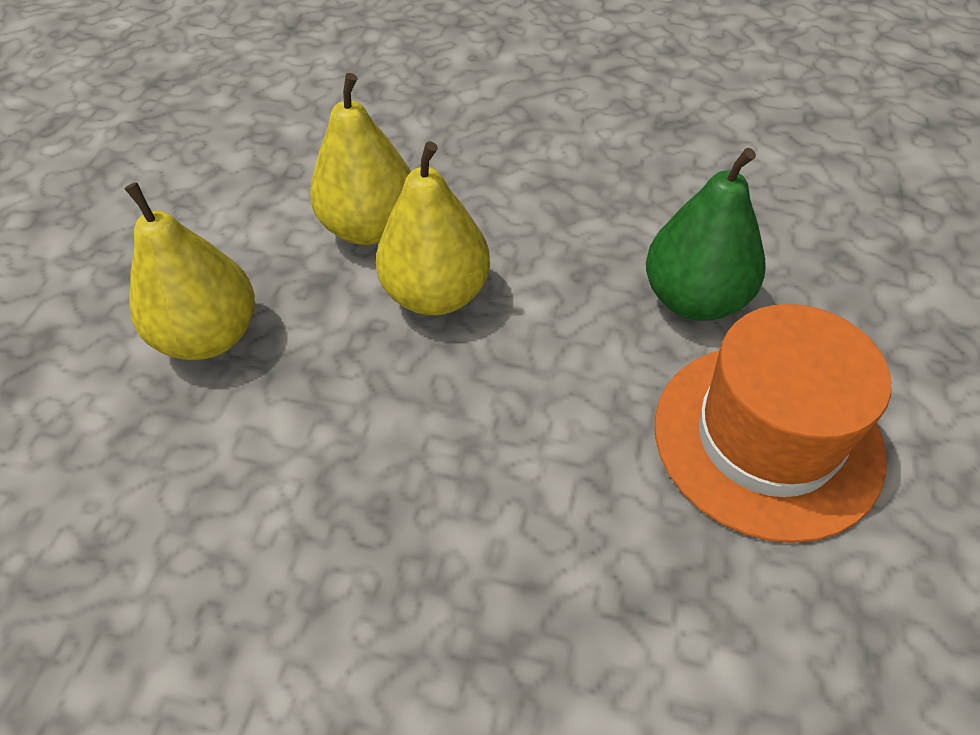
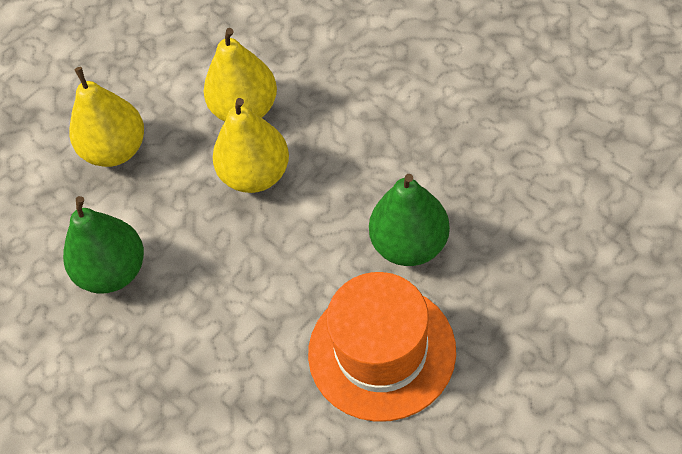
camera: 35 degrees right, 5 degrees up
none -> green pear [63,196,144,294]

